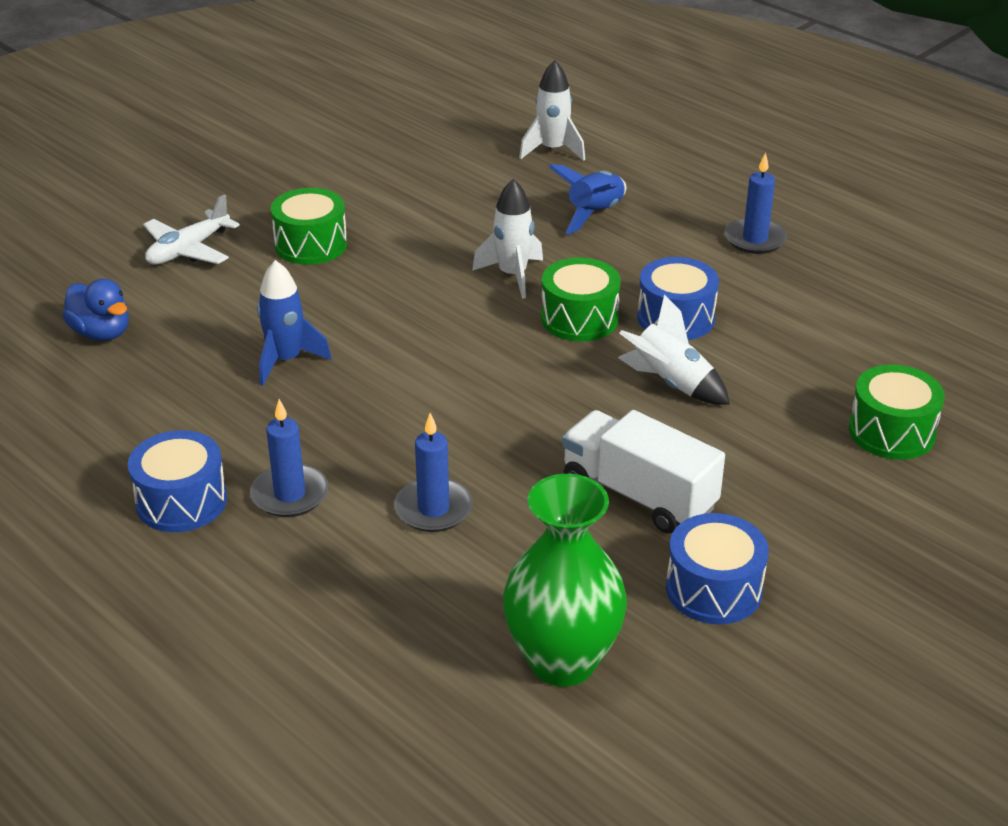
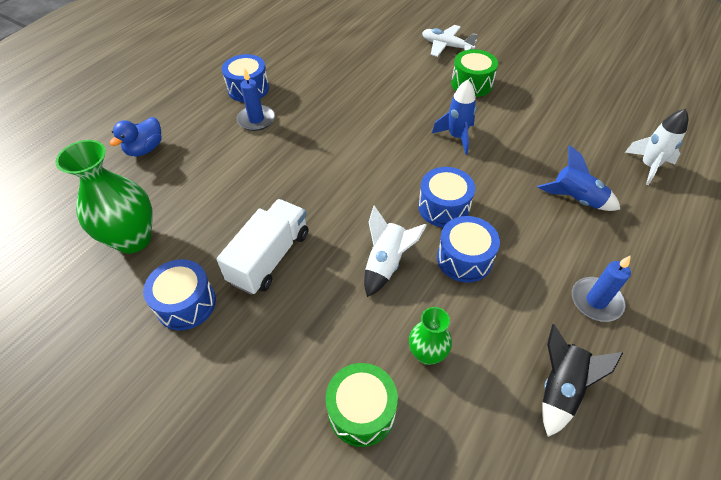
camera: 80 degrees right, 15 degrees up
blue duck [62,279,129,341] -> blue duck moved to [110,117,161,156]
blue rocket [257,260,332,386] -> blue rocket moved to [432,80,477,155]
blue candle [394,413,473,532] -> none
white rocket [472,179,543,299] -> none
green drum [541,258,621,342] -> blue drum [418,167,475,227]
none -> green vase [409,307,452,365]
none -> black rocket [542,324,623,437]

